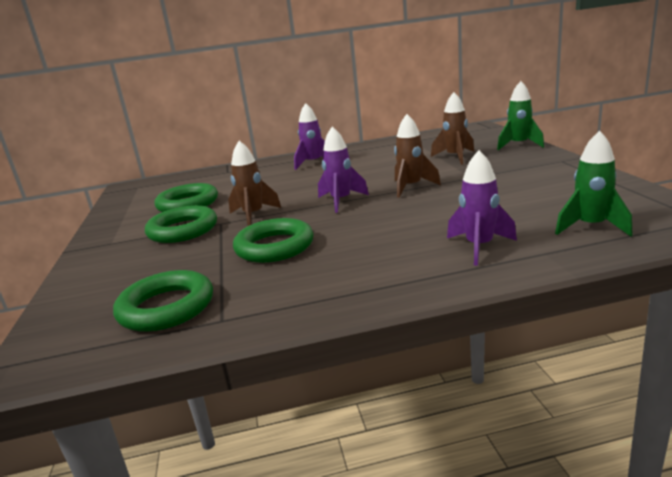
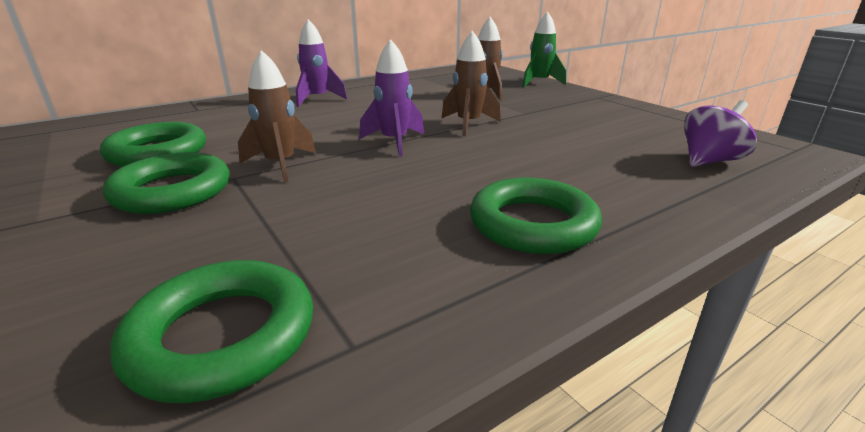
camera: 25 degrees left, 5 degrees up
green ring [233,218,314,263] -> green ring moved to [470,177,602,254]
purple rocket [447,150,517,266] -> none
green rocket [555,131,633,236] -> purple spinning top [684,100,757,167]

